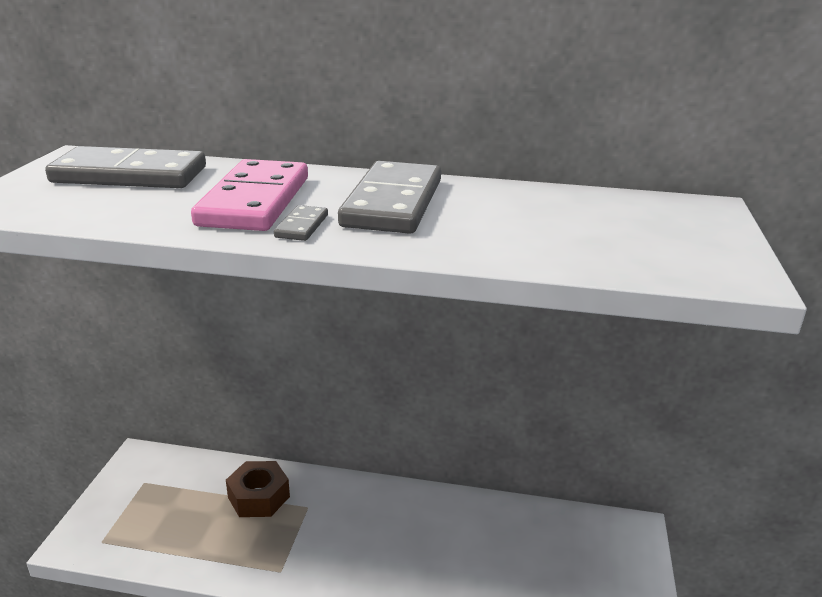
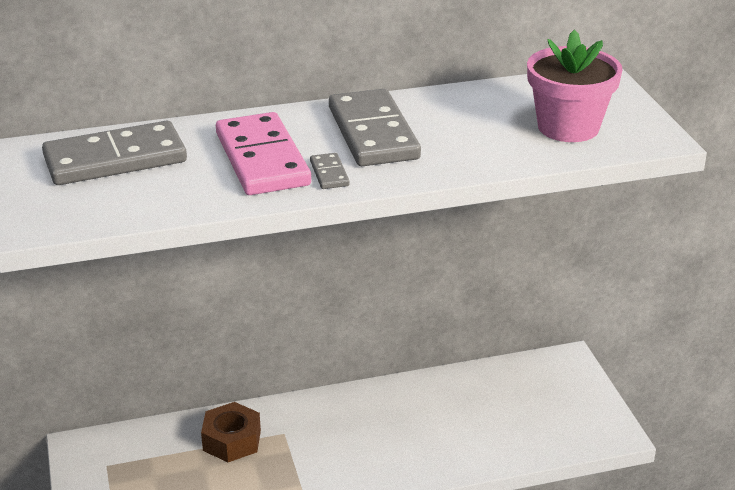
camera: 25 degrees left, 5 degrees up
none -> pink flower pot [527,30,623,142]

